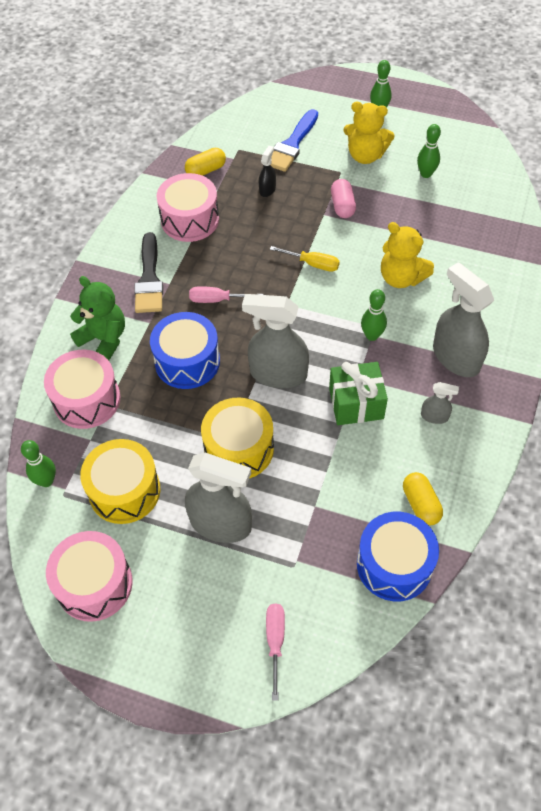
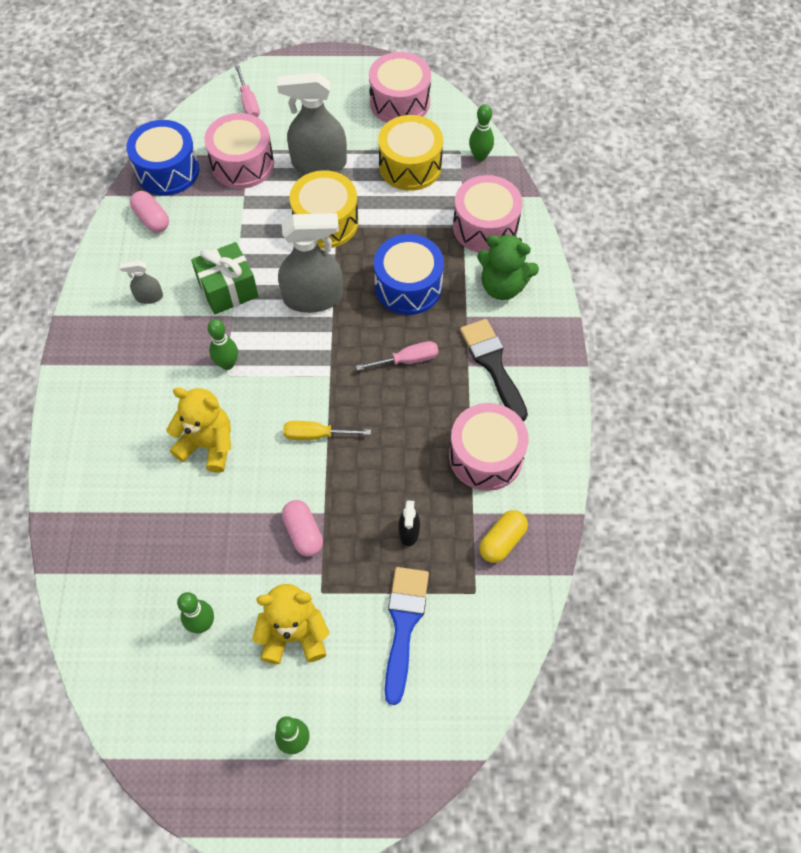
camera: 160 degrees right, 5 degrees up
yellow capsule [403,472,443,525] -> pink capsule [130,191,169,233]
grey spray bottle [433,262,494,377] -> none
none -> pink drum [204,113,274,189]

